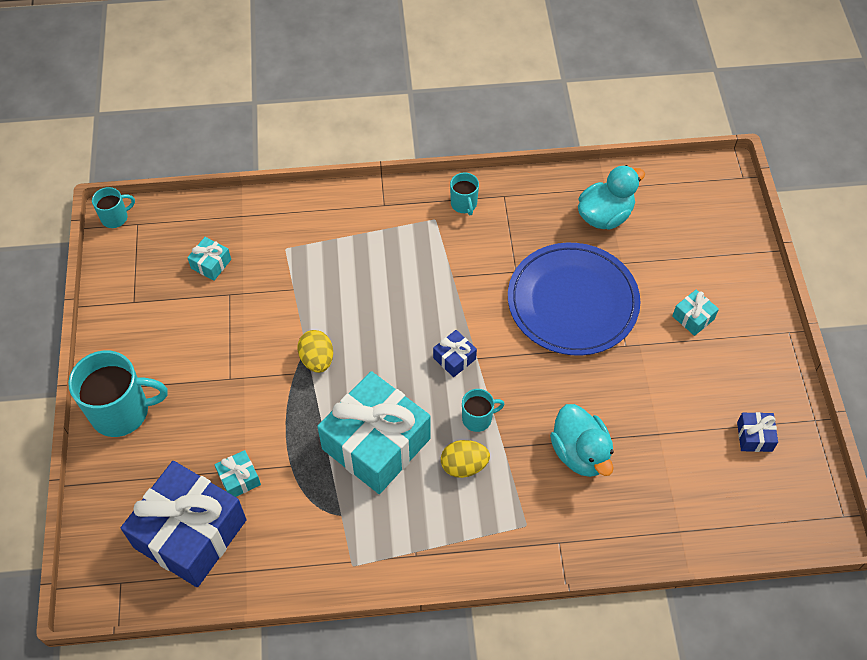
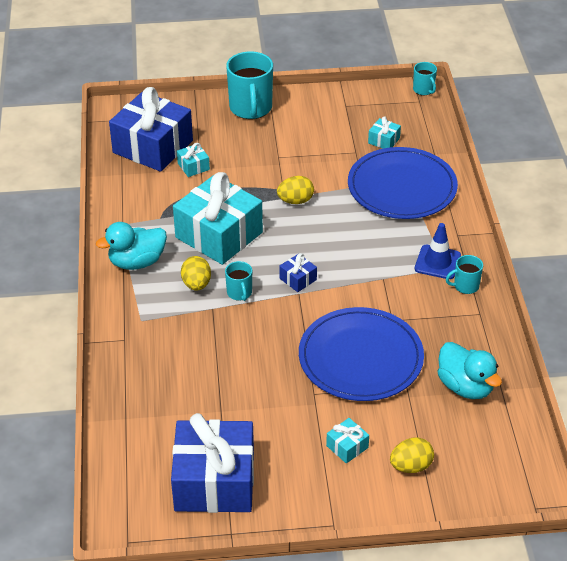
camera: 90 degrees right, 15 degrees down
turquoise duck [550,404,614,477] -> turquoise duck moved to [96,222,167,270]
blue gift [737,412,778,452] -> blue gift [171,413,254,513], size x2.43
none -> blue plate [348,147,458,219]
none -> yellow egg [390,437,434,473]
none -> blue traffic cone [415,223,461,279]

